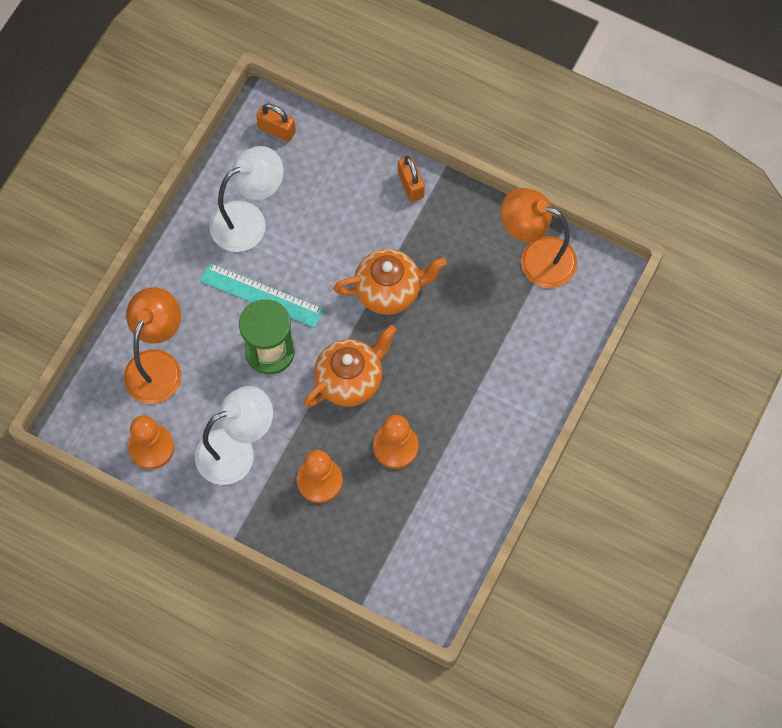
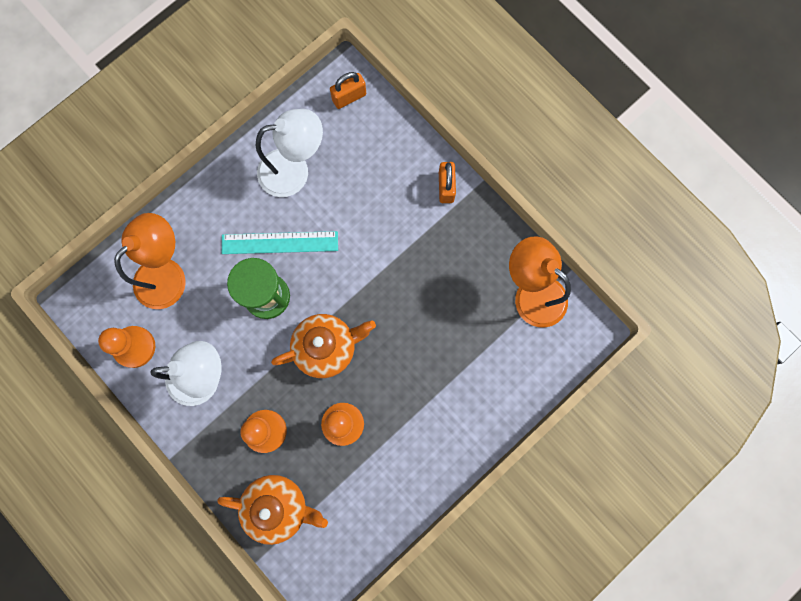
camera: 20 degrees right, 10 degrees up
turquoise ruler [200,263,324,328] -> turquoise ruler turned 45 degrees counterclockwise [222,231,338,254]
orange padlock [256,103,296,142] -> orange padlock turned 75 degrees counterclockwise [330,72,366,109]
orange teapot [333,249,447,315] -> orange teapot moved to [217,475,328,545]

